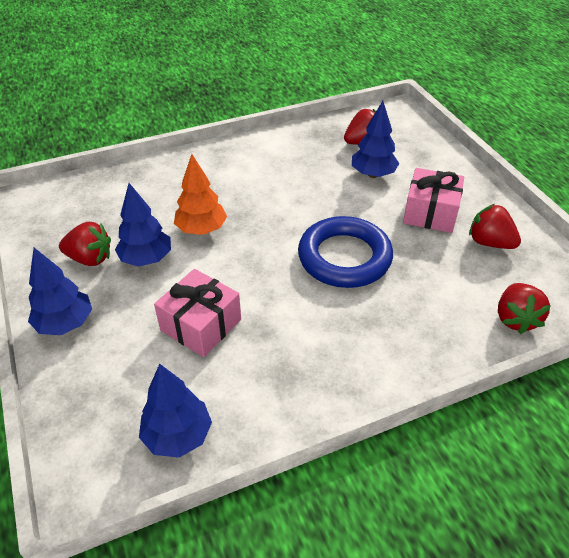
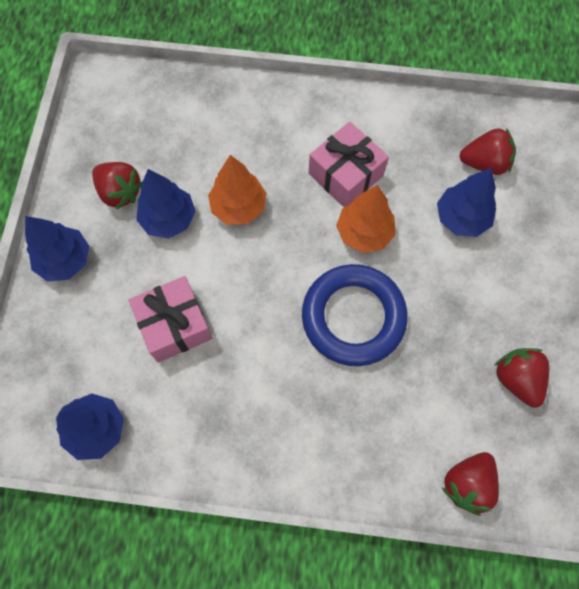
camera: 30 degrees right, 25 degrees up
pink gift [403,168,464,233] -> pink gift moved to [309,122,389,207]
none -> orange tree [336,185,396,253]

